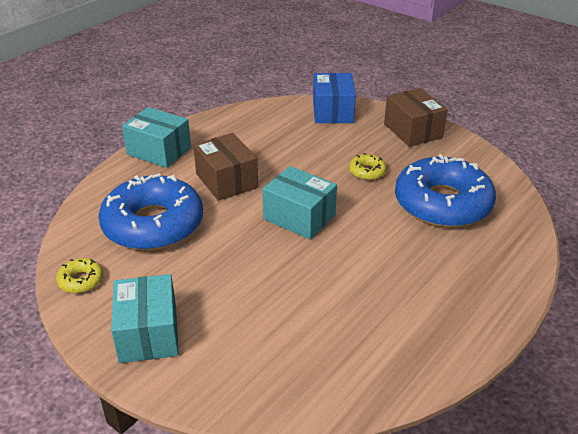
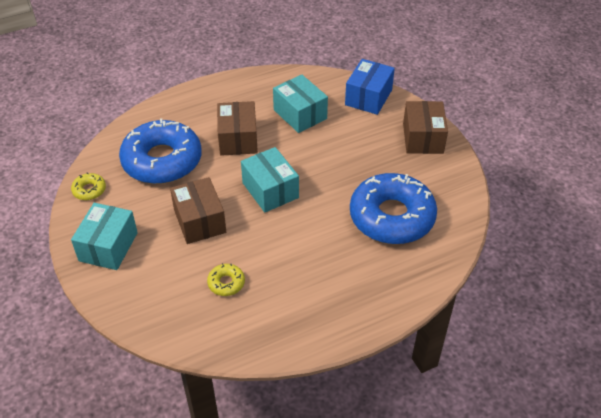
camera: 25 degrees right, 10 degrees up
turquoise box [122,107,191,168] -> turquoise box moved to [273,74,328,133]
yellow donut [349,153,387,180] -> yellow donut moved to [207,263,245,296]
none -> brown box [170,177,226,244]

